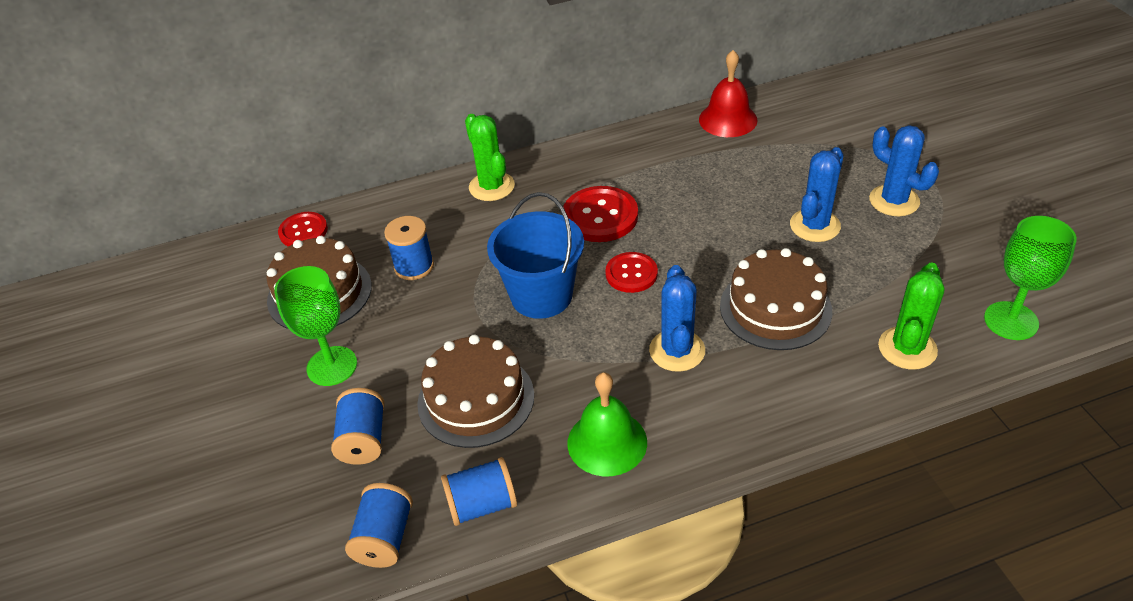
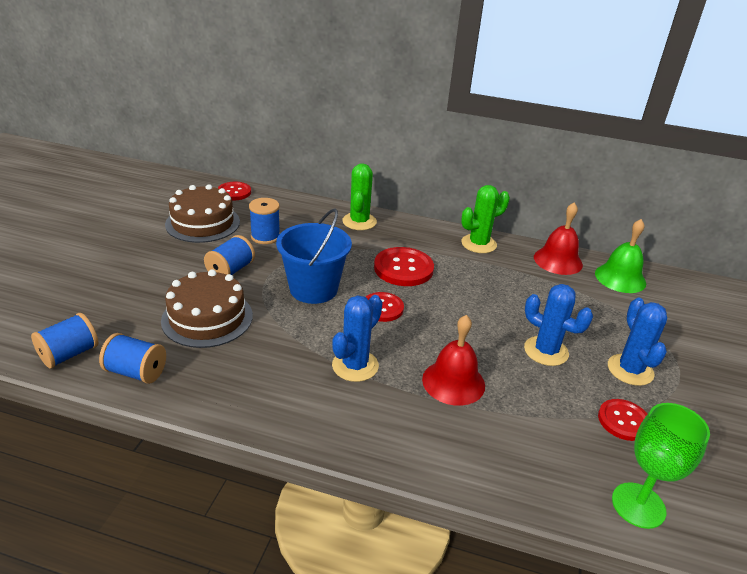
camera: 30 degrees right, 10 degrees down
green goblet [274,266,357,386] -> none
blue spool [331,388,385,465] -> blue spool moved to [204,235,255,275]
green bell [567,372,647,476] -> green bell moved to [595,219,646,293]
brown cake [720,248,832,350] -> red bell [422,315,485,406]
blue cactus [790,147,844,242] -> blue cactus turned 60 degrees clockwise [524,284,593,366]
green cactus [878,263,944,369] -> green cactus moved to [461,185,510,253]
none -> red button [598,399,647,441]

